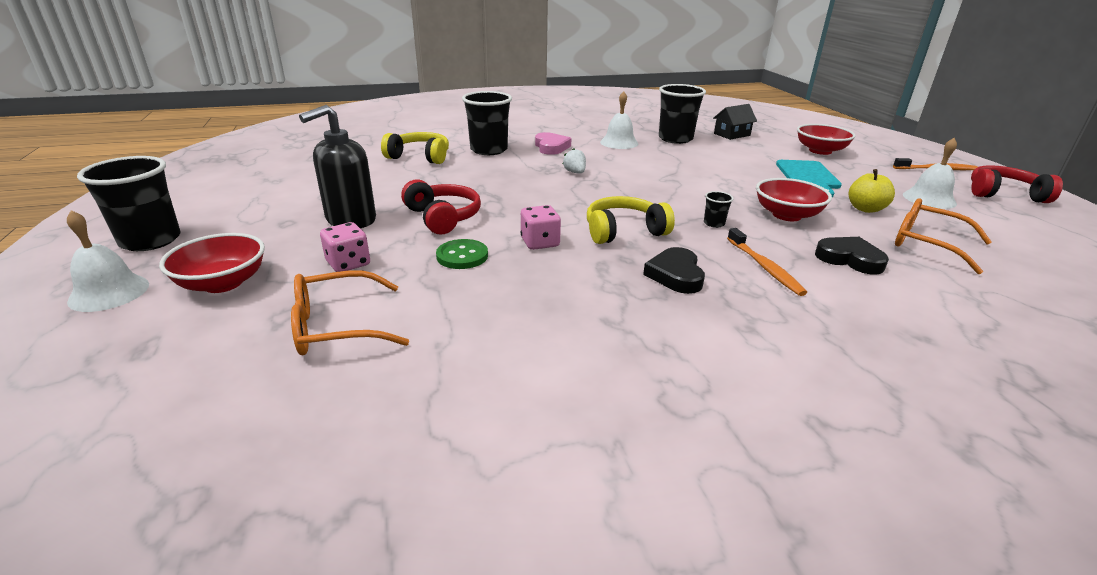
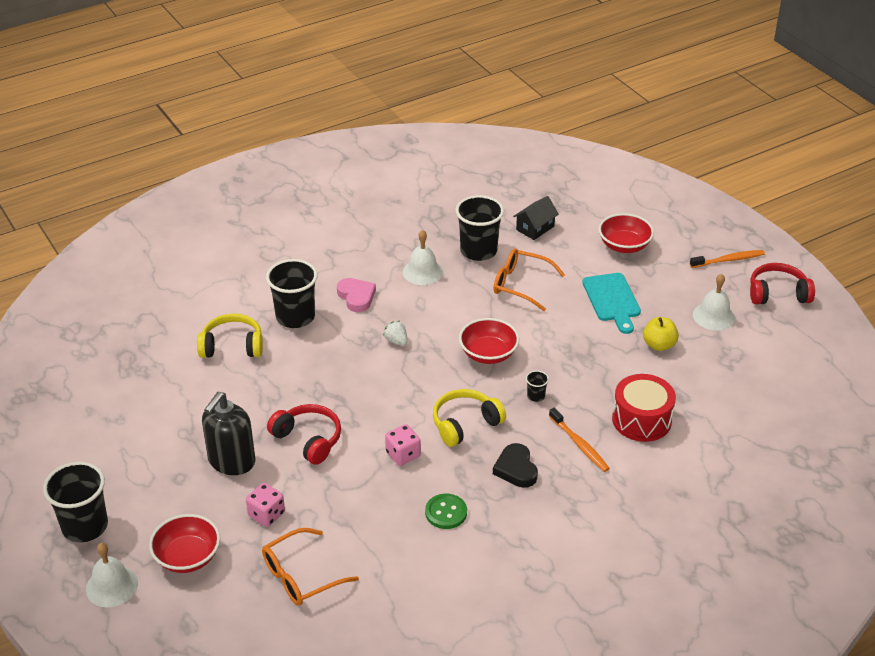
camera: 15 degrees left, 10 degrees up
green button [436,239,488,269] -> green button moved to [425,494,467,529]
red bowl [756,178,832,221] -> red bowl moved to [459,318,519,364]
black heart [815,237,889,274] -> red drum [612,374,676,442]
orange glasses [895,198,992,274] -> orange glasses moved to [493,249,565,311]

